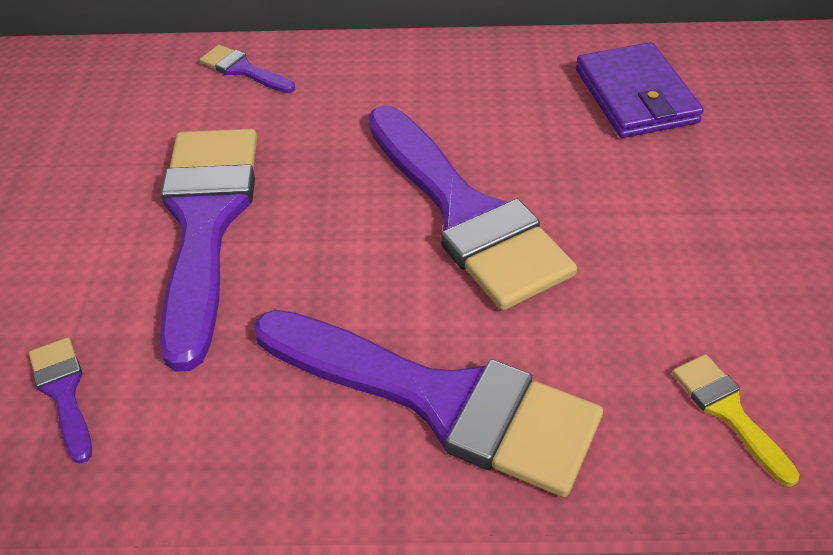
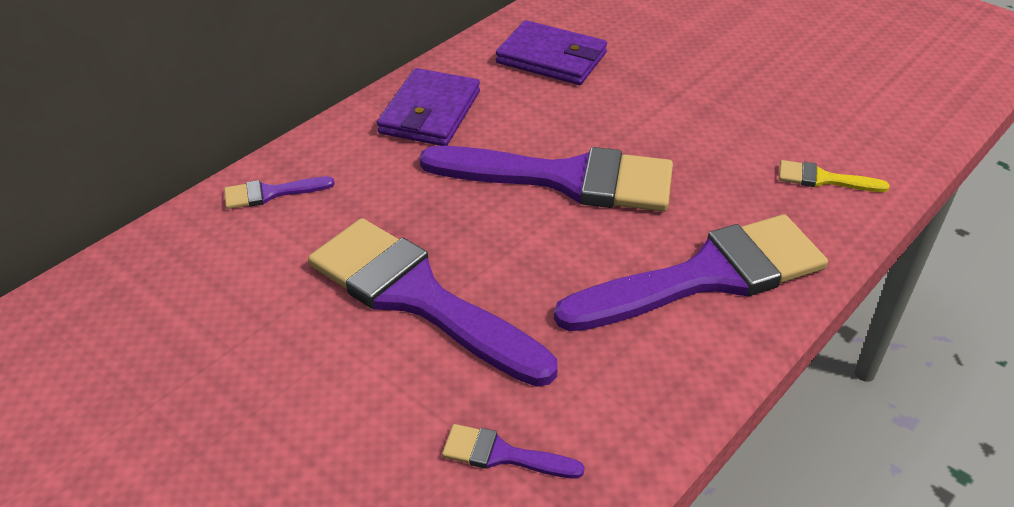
camera: 50 degrees left, 5 degrees down
none -> purple wallet [377,68,480,146]

